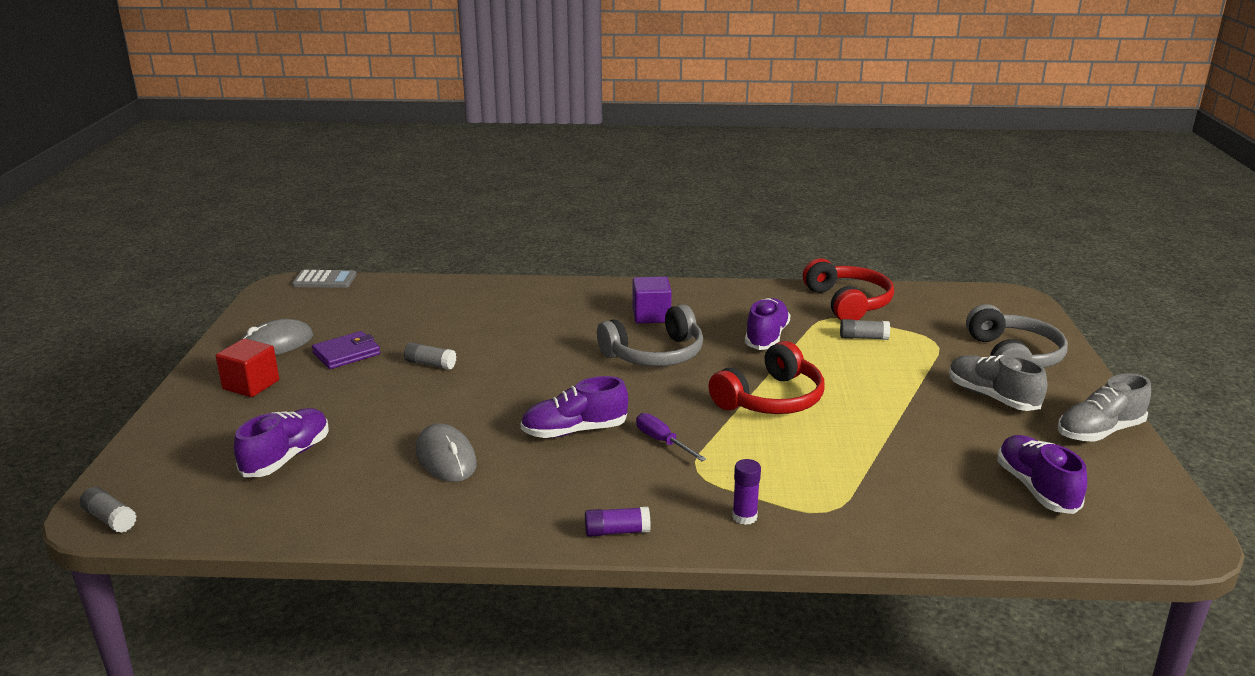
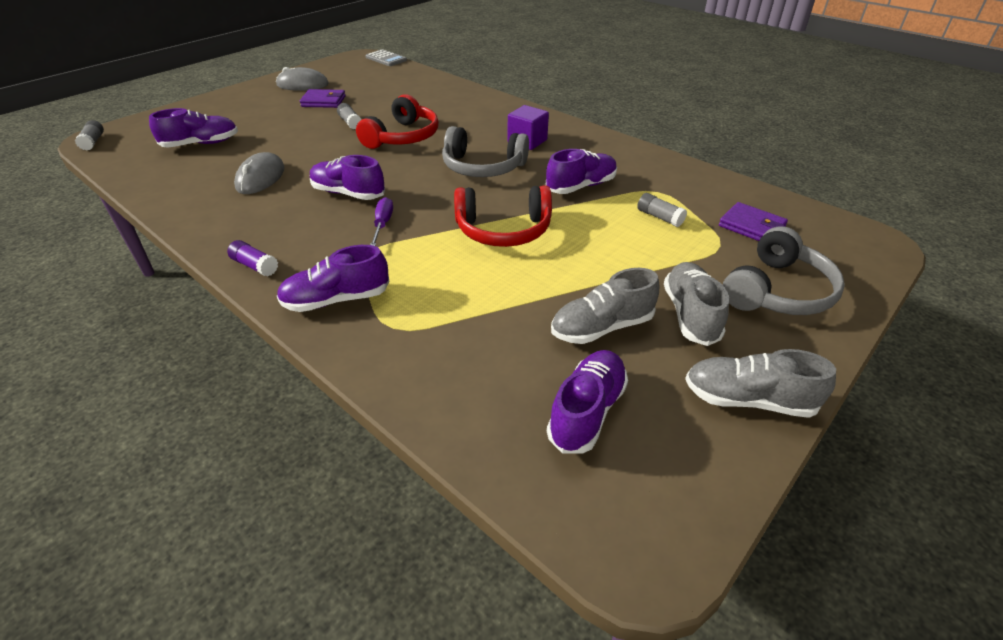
camera: 40 degrees right, 15 degrees up
red cube [216,339,279,397] -> none
purple glue stick [732,459,761,525] -> purple shoe [277,245,389,312]
red headphones [803,258,894,320] -> red headphones moved to [356,94,439,149]
none -> grey shoe [551,268,659,344]
none -> purple wallet [719,202,788,241]

